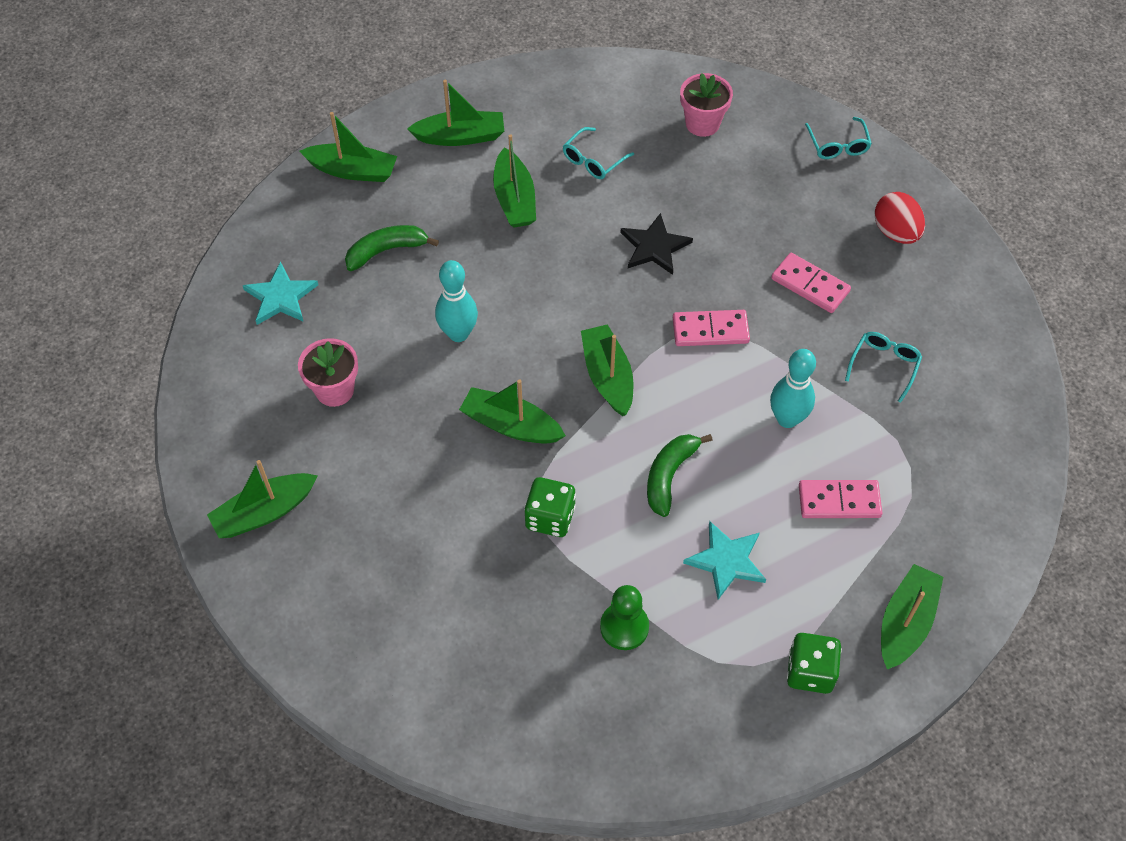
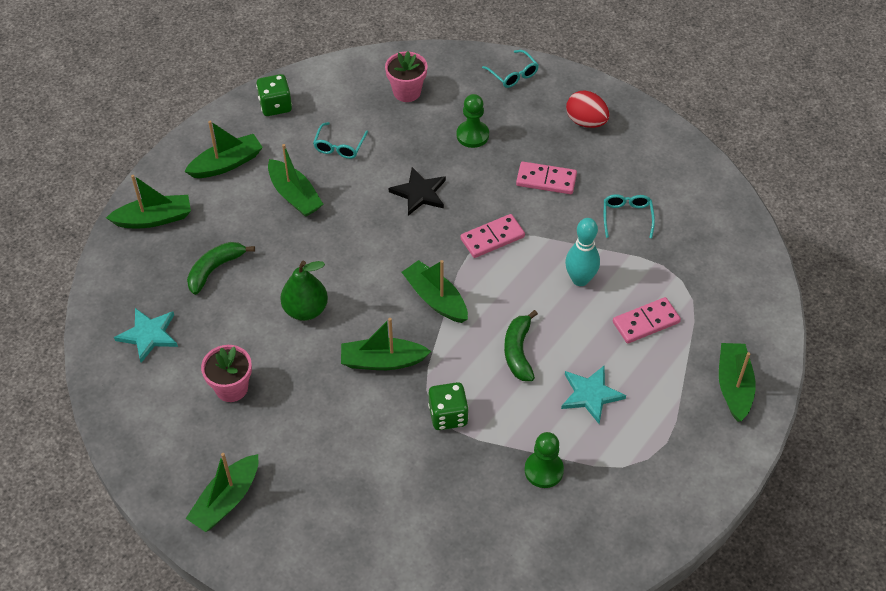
camera: 25 degrees left, 5 degrees down
turquoise bowling pin [435,260,478,342] -> green pear [280,261,328,321]
green dice [787,633,842,694] -> green dice moved to [256,74,292,116]
none -> green pawn [456,94,489,148]

